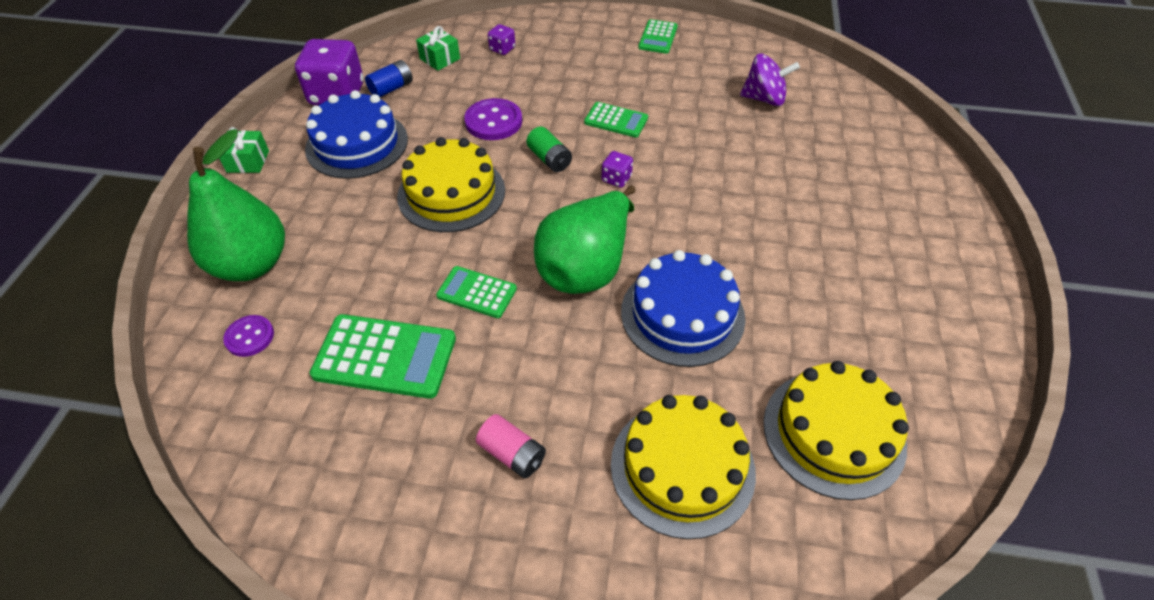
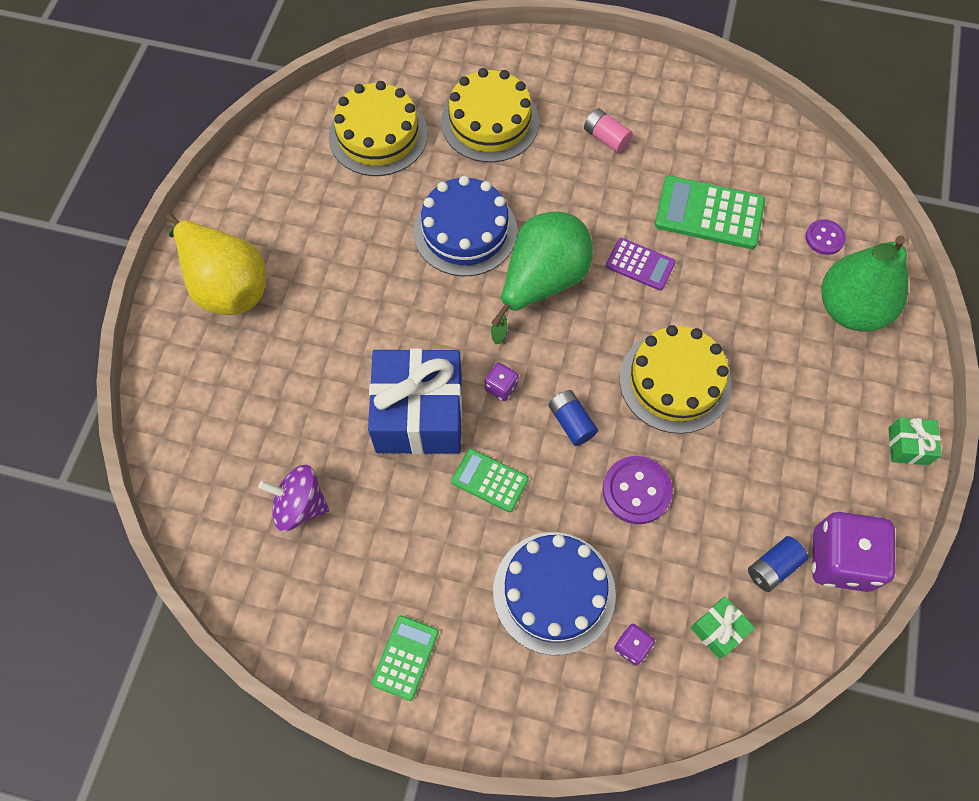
camera: 175 degrees left, 15 degrees up
blue cake [305,90,408,179] -> blue cake moved to [493,532,616,655]
green calculator [436,266,517,318] -> purple calculator [606,238,676,291]
green battery [526,126,572,172] -> blue battery [548,390,598,446]
none -> yellow pear [166,214,266,315]
none -> blue gift [368,348,462,454]

